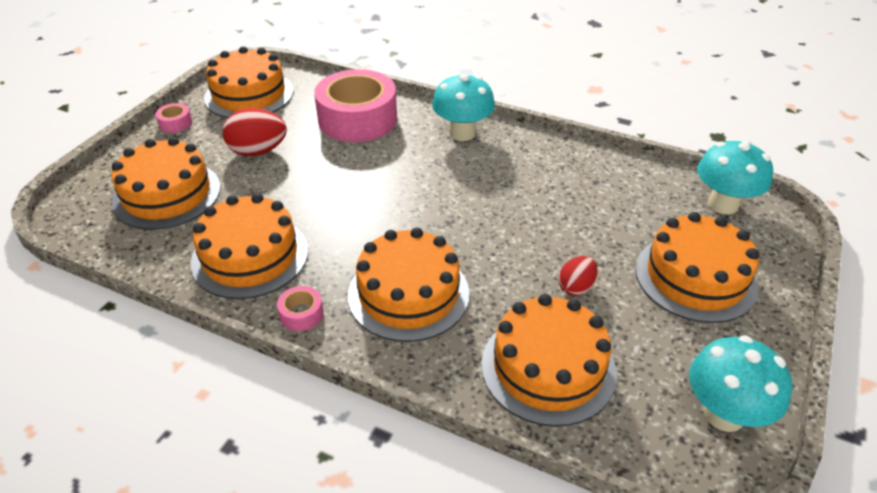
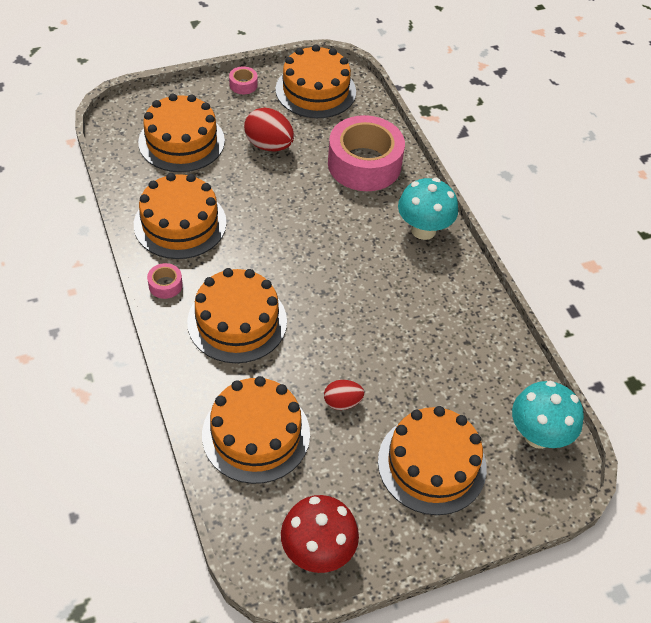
camera: 40 degrees right, 10 degrees up
turquoise mushroom [689,335,792,432] -> red mushroom [281,495,359,573]

